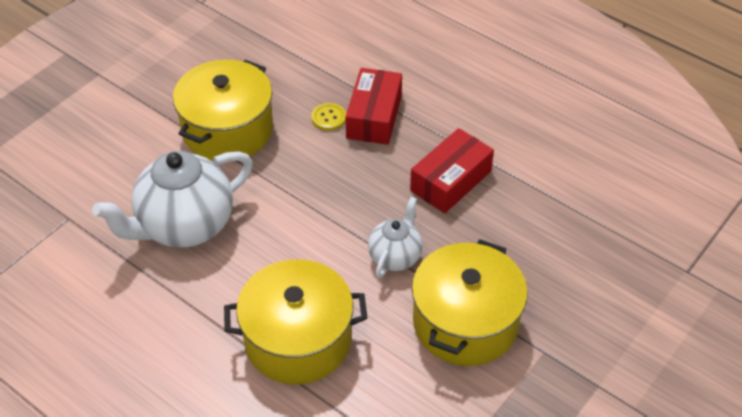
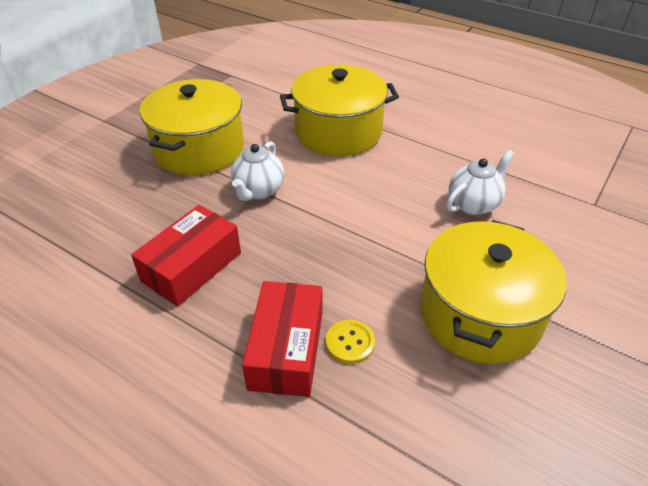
camera: 175 degrees right, 5 degrees down
white teapot [92,151,253,248] -> white teapot [446,150,514,215], size x0.54

